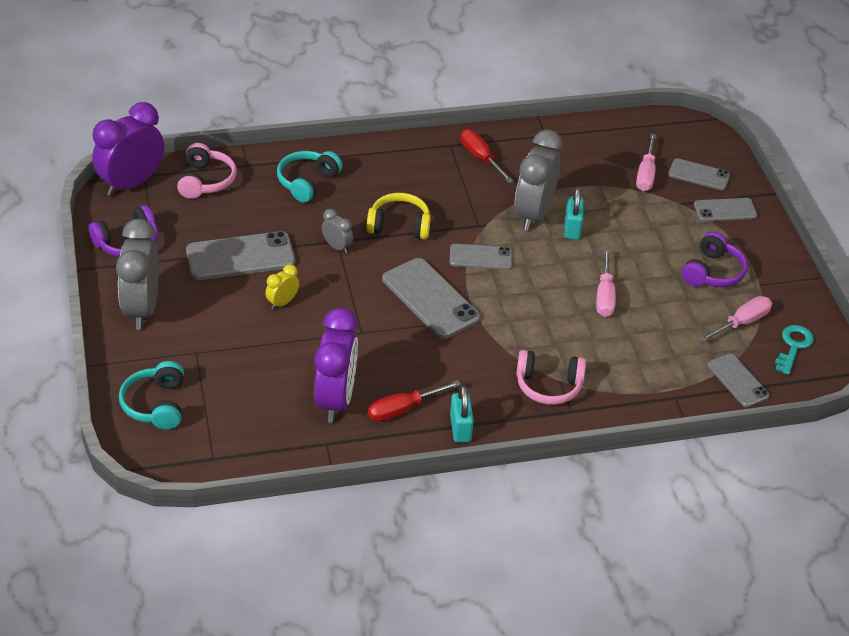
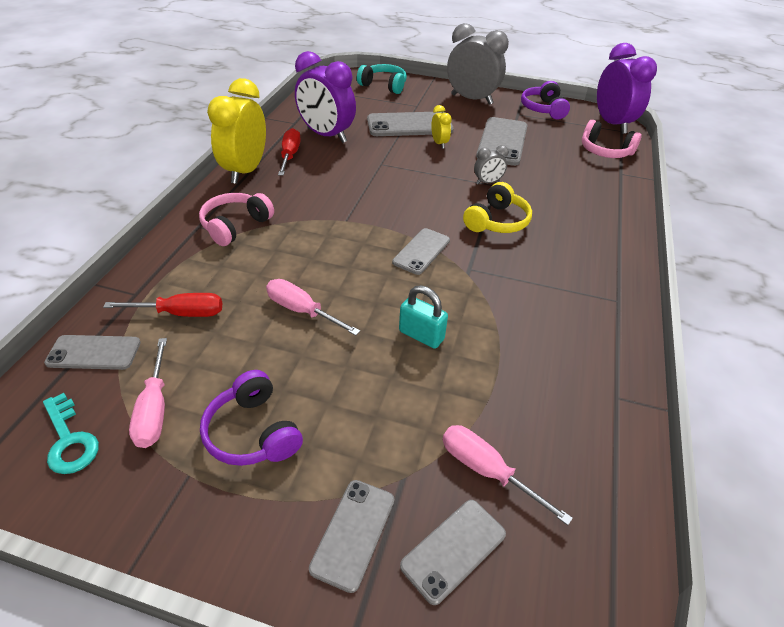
camera: 120 degrees right, 0 degrees up
turquoise headphones [277,151,343,203] -> none
grey phone [382,258,481,339] -> grey phone moved to [367,112,454,136]
turquoise padlock [450,385,474,443] -> yellow clock [207,78,266,184]
red screwdriver [461,129,514,183] -> red screwdriver moved to [103,293,222,317]
grey clock [515,129,563,231] -> none

